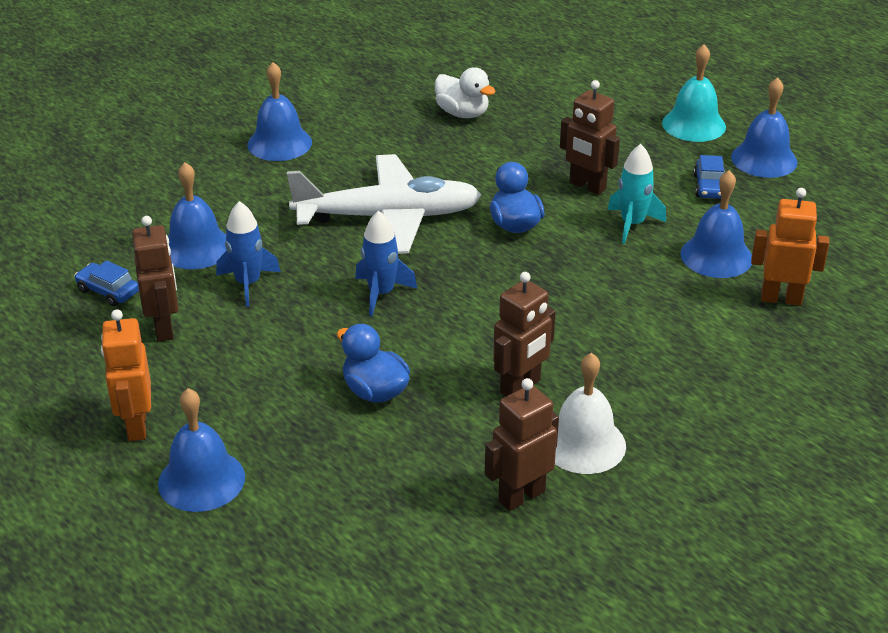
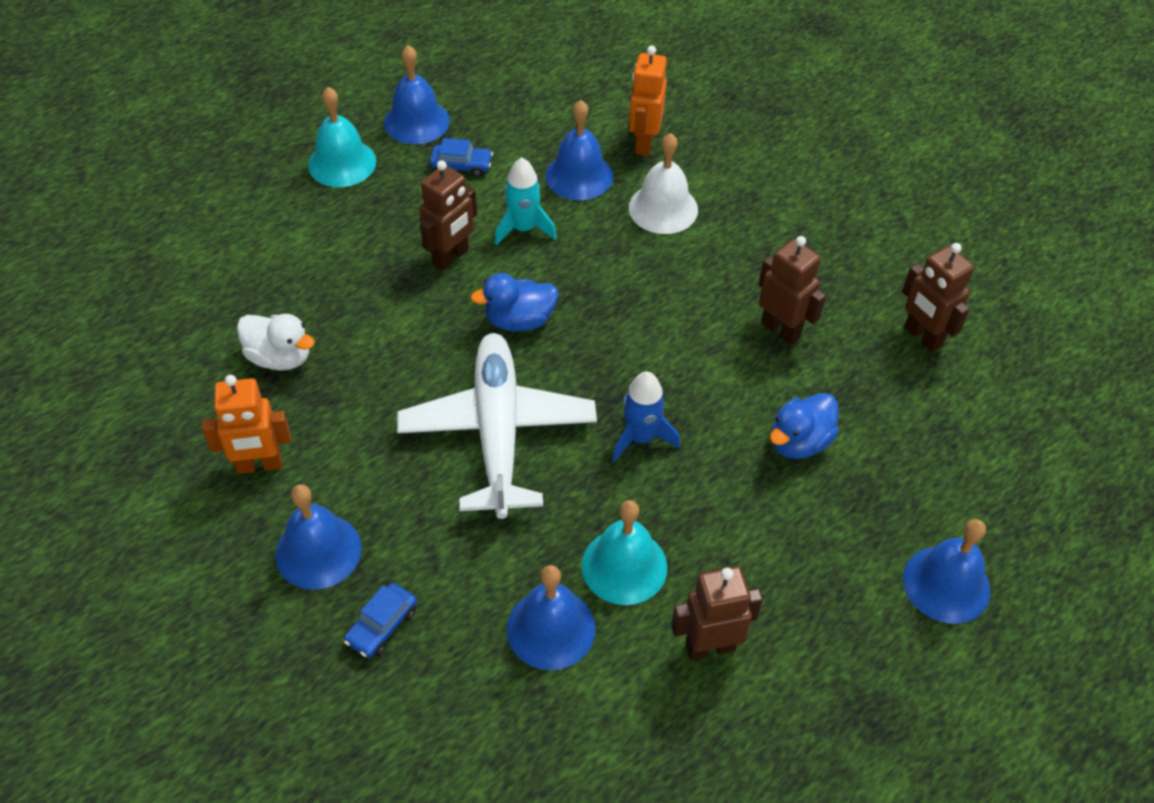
camera: 90 degrees left, 15 degrees up
blue car [74,260,139,306] -> blue car moved to [344,583,417,658]
orange robot [101,309,151,441] -> orange robot moved to [202,375,291,474]
blue rocket [216,201,281,307] -> turquoise bell [581,500,667,605]
white duck [435,67,496,118] -> white duck turned 75 degrees clockwise [237,314,315,371]
white bell [555,353,626,474] -> white bell moved to [629,133,698,234]

